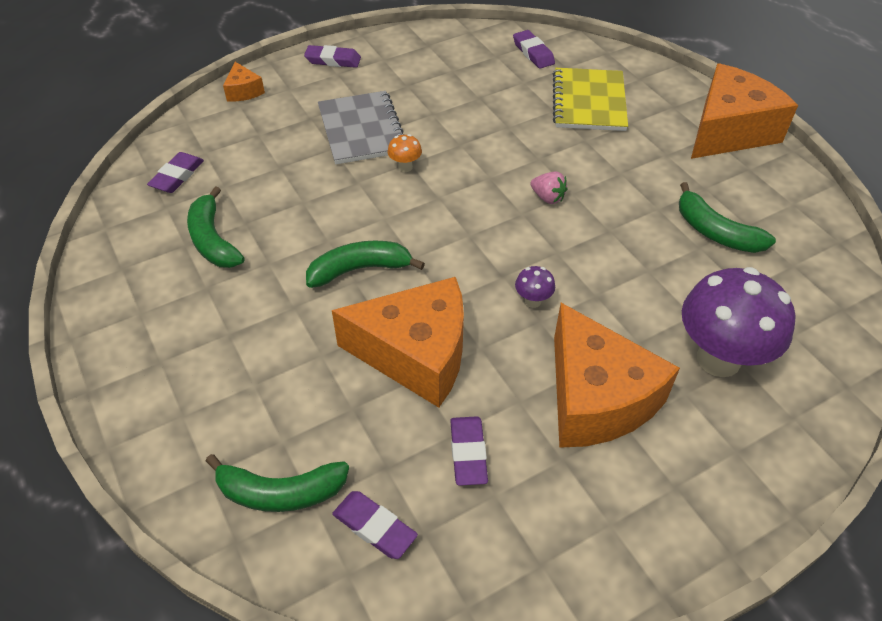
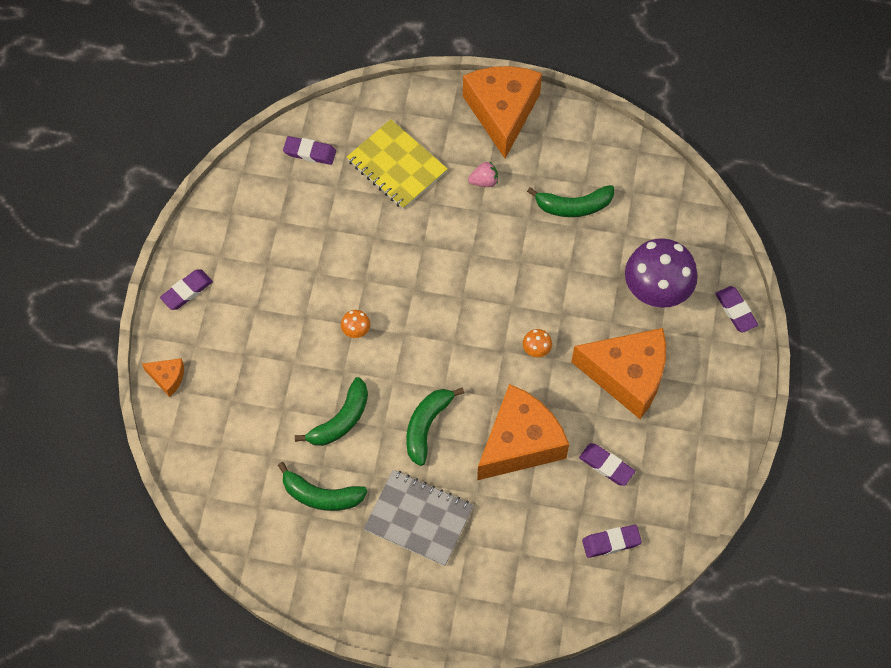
camera: 50 degrees left, 15 degrees up
purple eraser [147,152,204,193] -> purple eraser moved to [715,286,758,333]
green banana [206,454,349,512] -> green banana moved to [295,377,368,446]
grey notebook [318,91,404,164] -> grey notebook moved to [363,470,474,566]
purple mushroom [515,266,555,308] -> orange mushroom [523,329,552,357]
pink strawberry [531,172,567,204] -> pink strawberry moved to [468,161,498,187]

